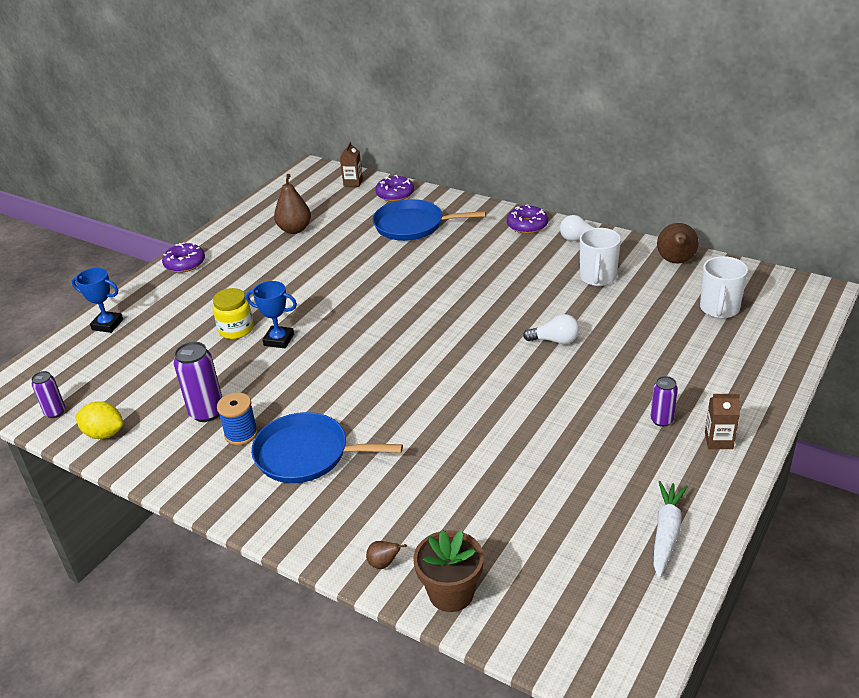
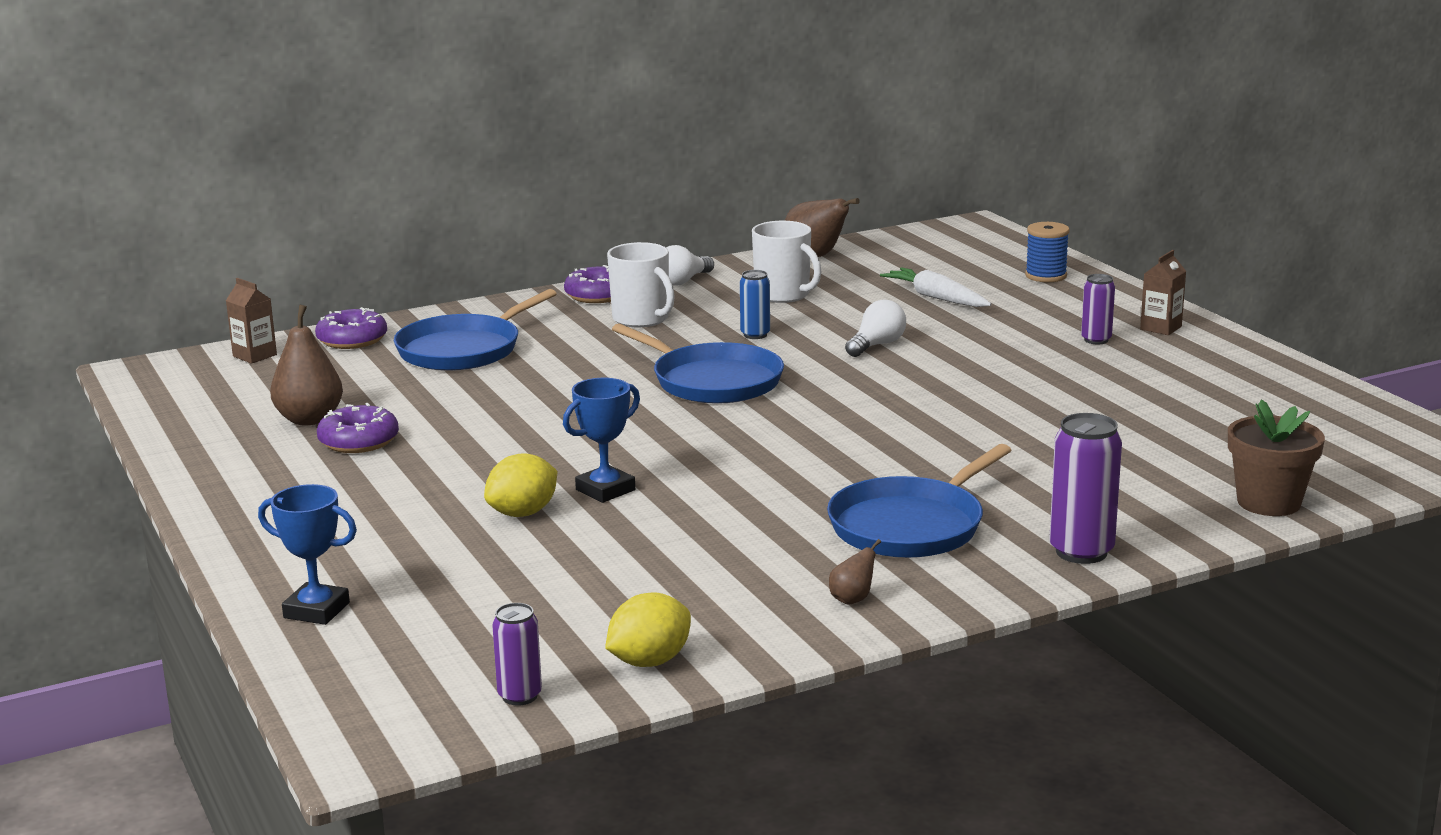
camera: 60 degrees left, 15 degrees down
blue trophy [72,268,123,333] -> blue trophy turned 60 degrees clockwise [258,484,357,625]
purple donut [162,242,205,273] -> purple donut moved to [317,403,399,453]
purple can [174,342,222,422] -> purple can moved to [1049,413,1122,564]
yellow jar [213,288,254,339] -> yellow lemon [484,453,557,517]
blue spool [217,392,258,445] -> blue spool moved to [1025,222,1070,282]
brown pear [366,541,407,569] -> brown pear moved to [829,539,881,605]
white carrot [654,481,688,579] -> white carrot moved to [880,267,992,307]
white mug [700,256,748,318] -> white mug moved to [607,242,675,327]
none -> blue pan [612,323,784,404]
none -> blue can [740,270,770,339]

